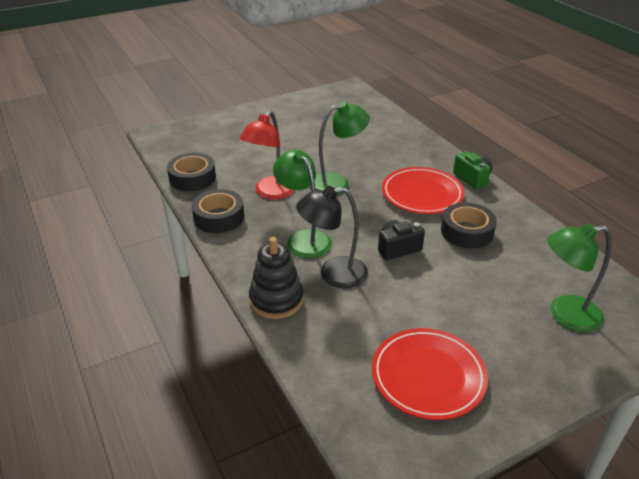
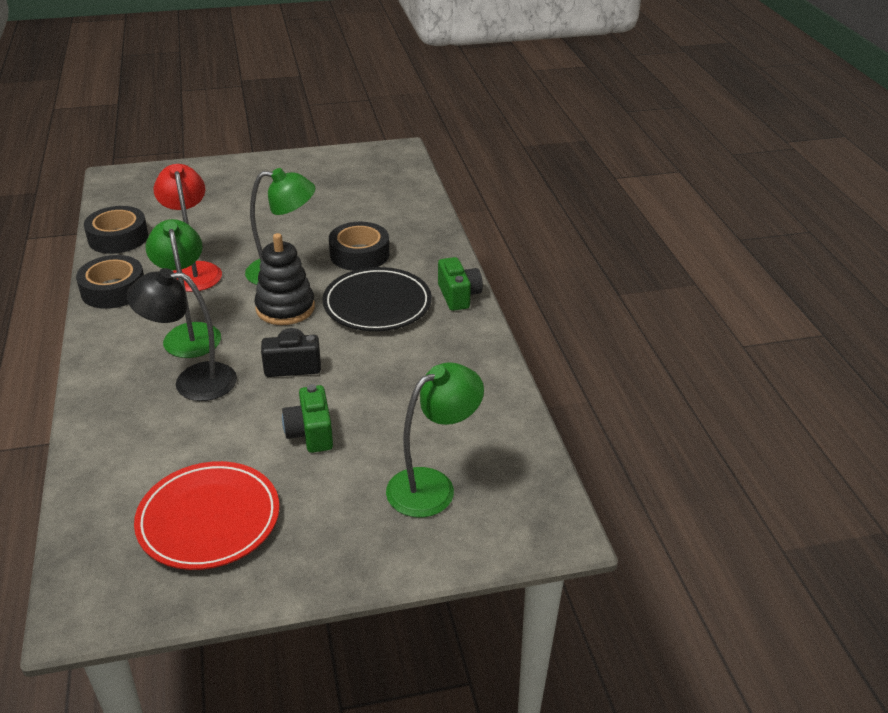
camera: 15 degrees right, 0 degrees up
red lamp [240,110,295,199] -> red lamp turned 120 degrees clockwise [154,164,222,292]
black stacking toy [249,237,304,319] -> black stacking toy moved to [254,233,315,325]
red plate [382,167,464,214] -> black plate [322,267,432,331]
black tape [441,202,497,248] -> black tape moved to [329,222,389,271]
green lamp [547,223,611,332] -> green lamp turned 135 degrees clockwise [386,362,484,517]
none -> green camera [282,384,333,453]

